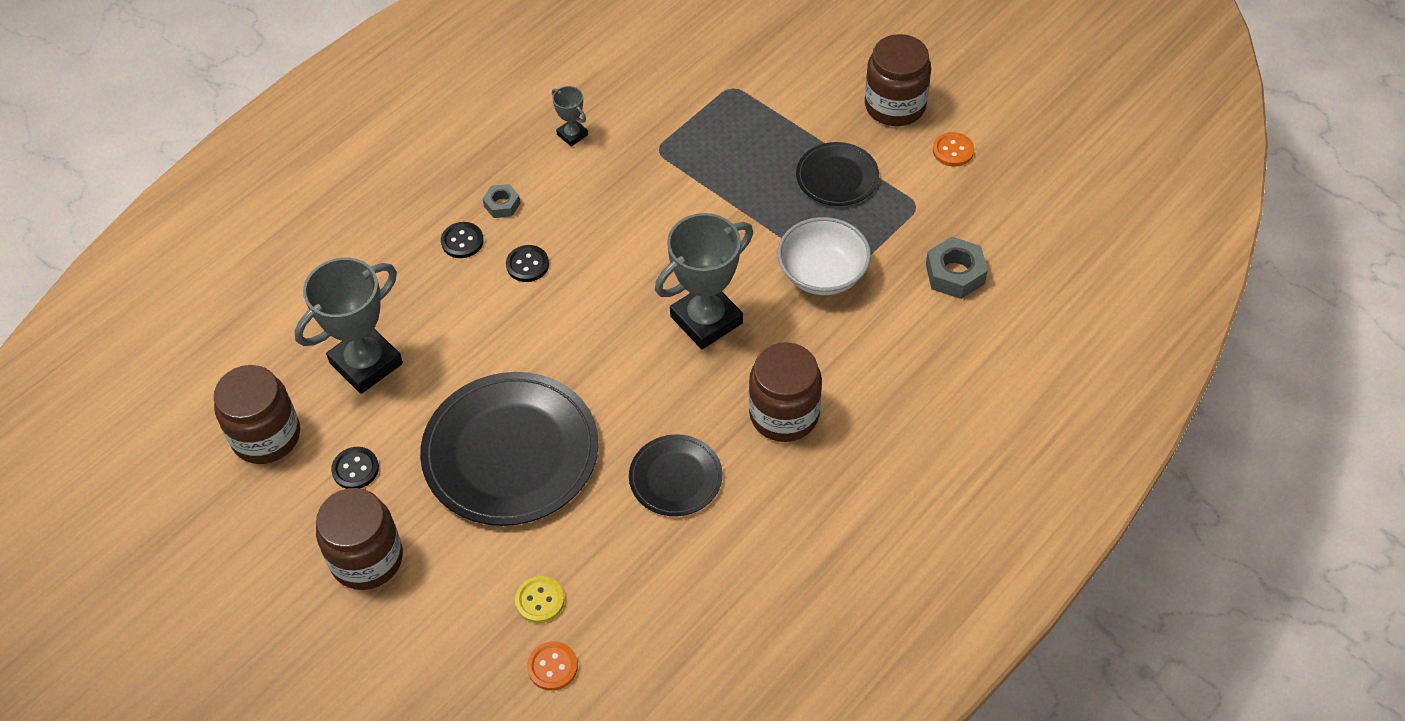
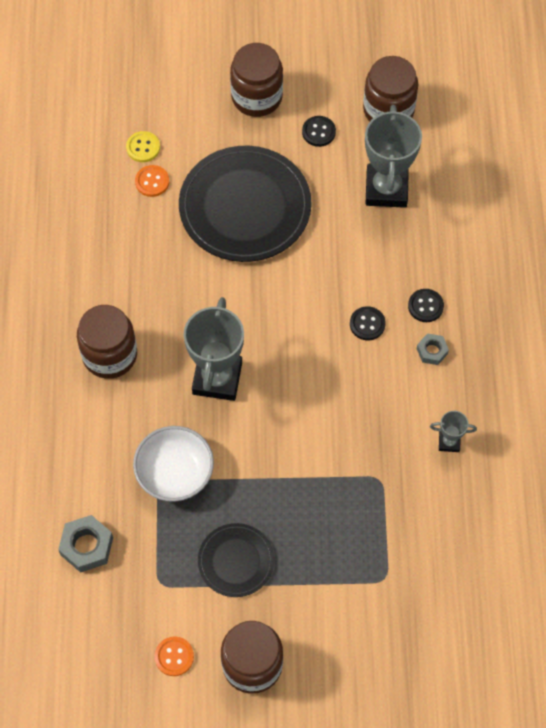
camera: 135 degrees right, 10 degrees up
orange button [527,641,578,691] -> orange button moved to [135,165,169,197]
black plate [629,434,723,516] -> none

